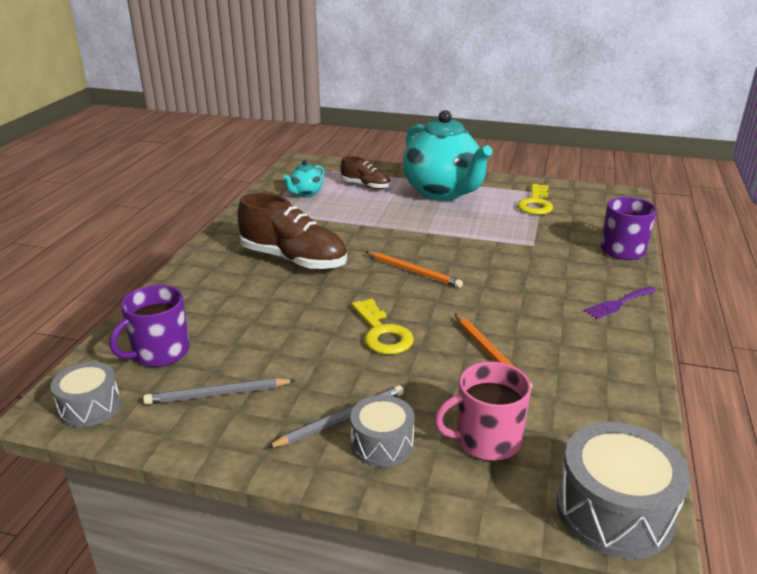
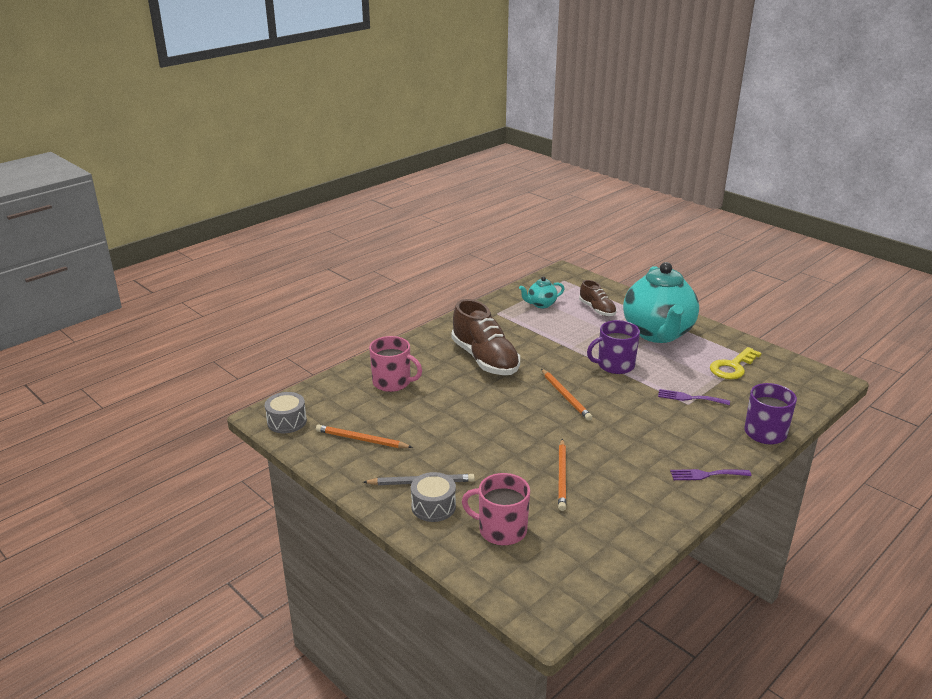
camera: 30 degrees right, 0 degrees up
purple mug [110,285,190,367] -> purple mug moved to [587,320,640,374]
grey pencil [143,378,296,405] -> orange pencil [316,425,413,448]
yellow key [352,299,414,355] -> none
grey drum [556,422,690,559] -> none
none -> pink mug [369,336,422,392]
none -> purple fork [658,389,730,405]

